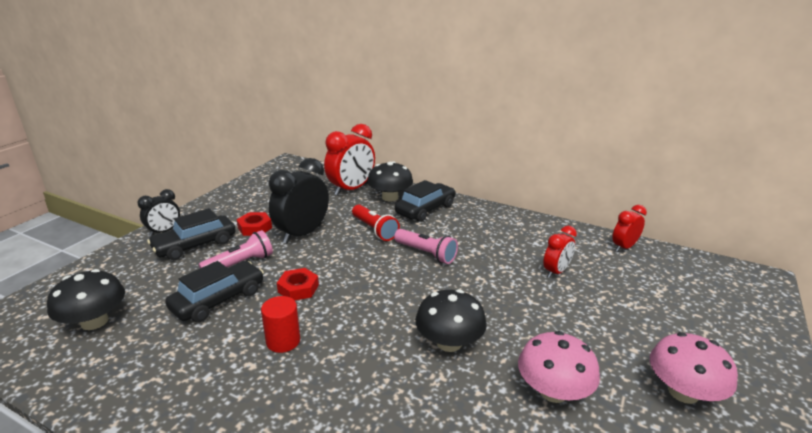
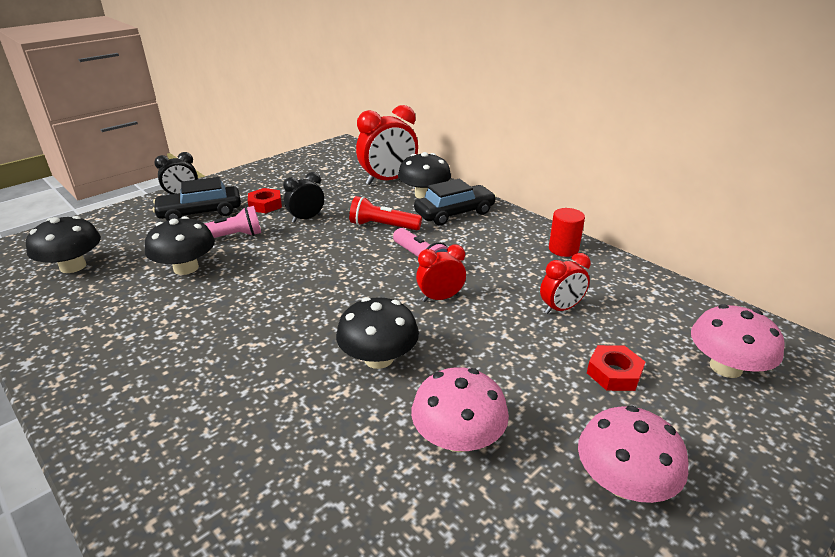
camera: 20 degrees right, 5 degrees up
black car [165,261,264,322] -> black mushroom [145,216,215,275]
red cylinder [261,296,300,353] -> red cylinder moved to [549,208,585,257]
black clock [269,158,329,244] -> black clock [283,172,324,223], size x0.57
red nut [277,268,319,300] -> red nut moved to [587,345,645,391]
red flashlight [352,204,400,241] -> red flashlight turned 120 degrees clockwise [349,196,422,230]
red clock [612,205,647,252] -> red clock moved to [416,245,466,302]
none -> pink mushroom [691,304,785,378]

